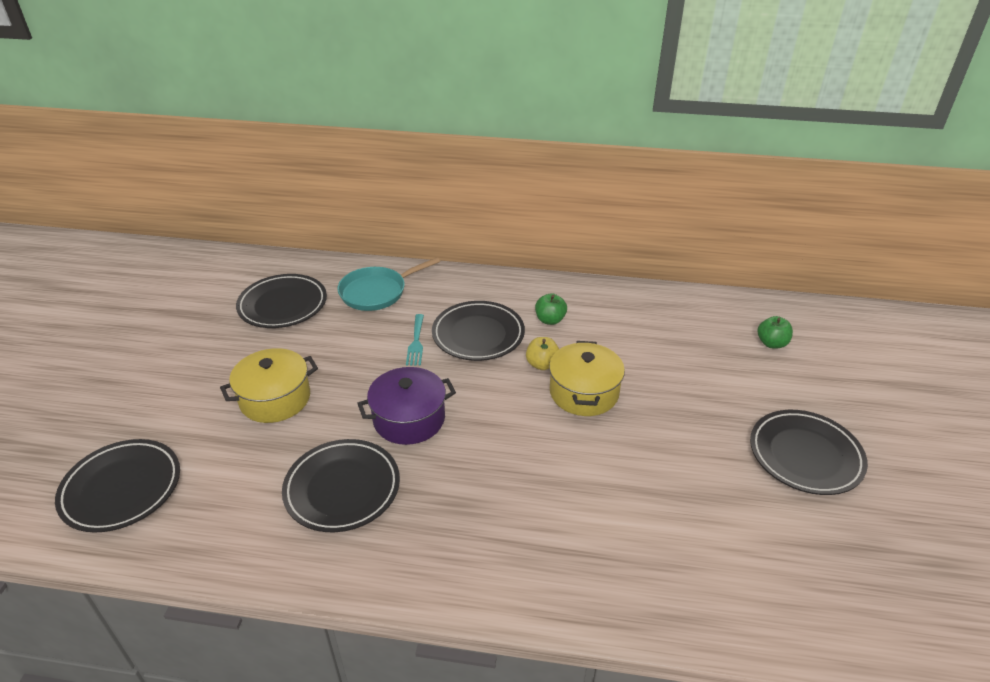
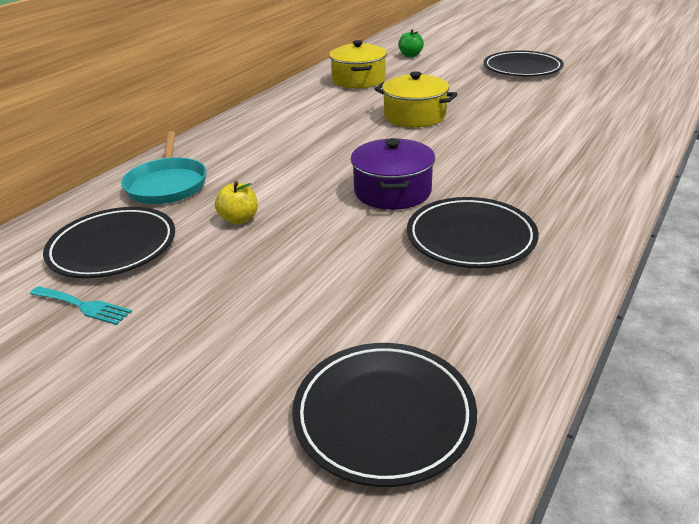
camera: 65 degrees left, 5 degrees down
yellow pot [220,348,318,423] -> yellow pot moved to [329,40,387,89]
turquoise fork [406,314,424,366] -> turquoise fork moved to [30,286,132,325]
black plate [432,301,525,361] -> none
yellow apple [526,337,559,370] -> yellow apple moved to [215,181,258,224]
green apple [535,293,567,325] -> none

